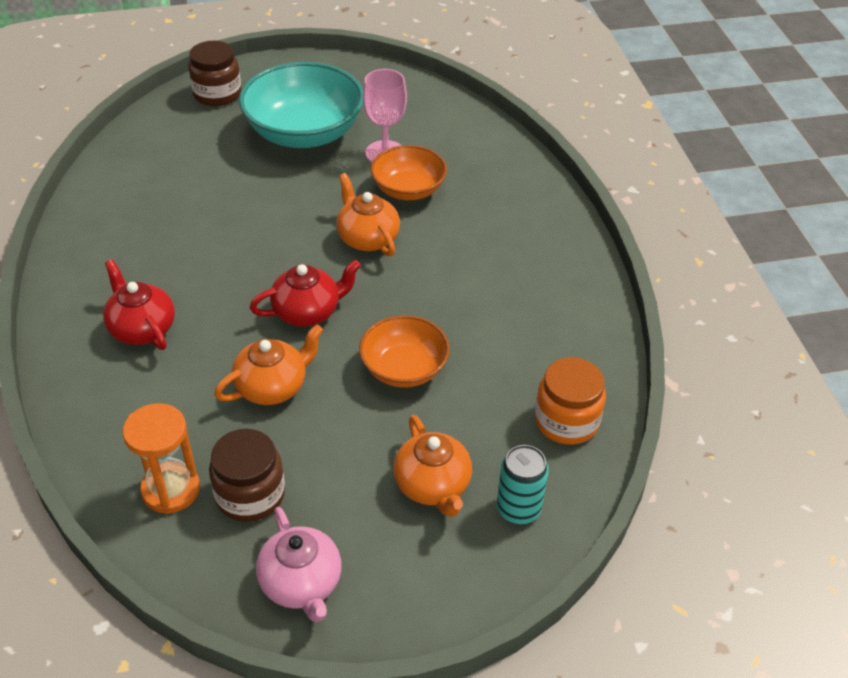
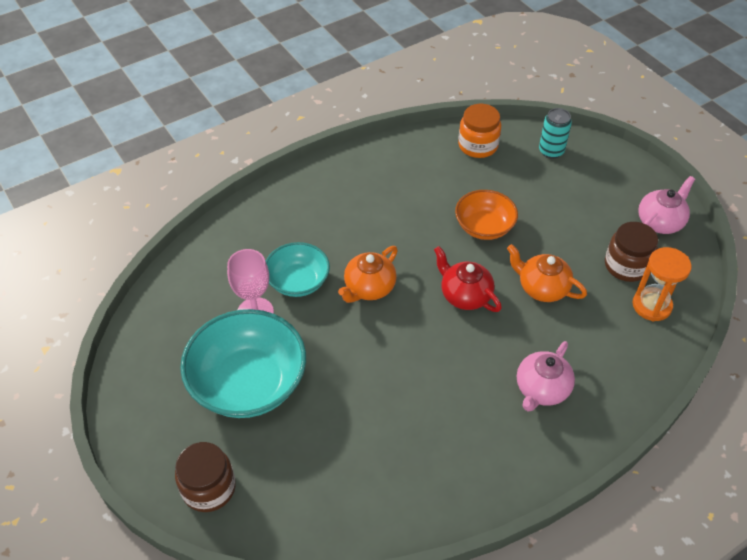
camera: 110 degrees left, 5 degrees up
red teapot [103,259,175,350] -> pink teapot [517,341,575,411]
orange bowl [371,145,447,200] -> turquoise bowl [266,242,330,297]
orange teapot [394,415,472,517] -> none

